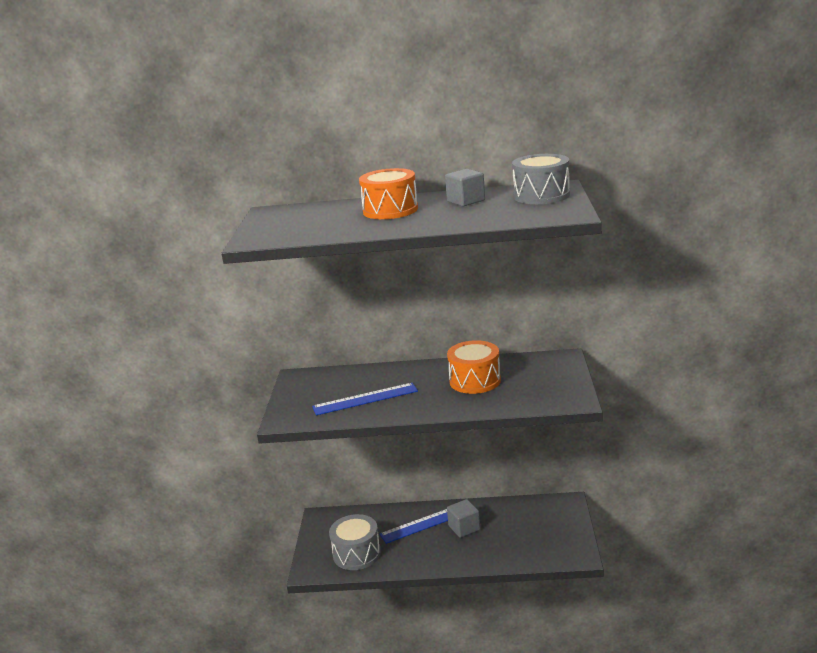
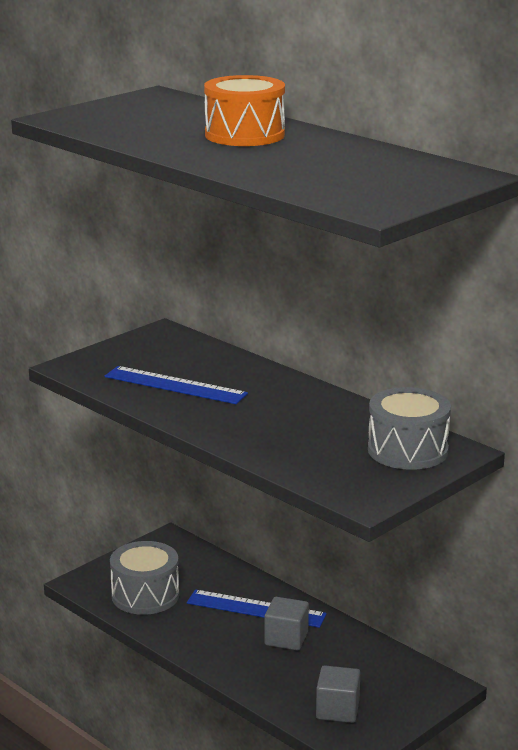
camera: 40 degrees right, 0 degrees up
grey cube [445,169,485,207] -> grey cube moved to [316,665,360,723]
orange drum [447,340,501,394] -> none
grey drum [512,154,570,204] -> grey drum moved to [368,387,451,470]

